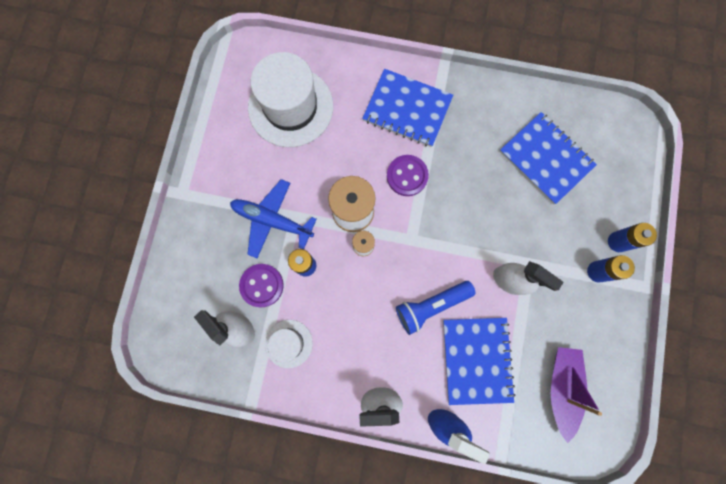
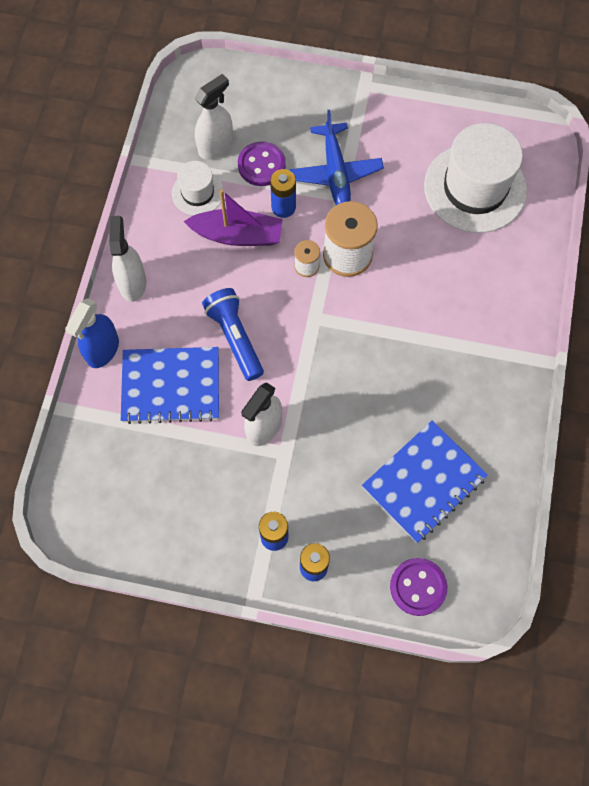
camera: 90 degrees right, 10 degrees down
blue plane [230,179,317,258] -> blue plane turned 150 degrees clockwise [289,110,384,205]
blue notebook [362,69,453,147] -> none
purple button [387,155,429,196] -> purple button moved to [390,558,447,616]
purple boat [551,347,602,443] -> purple boat moved to [183,189,283,246]

